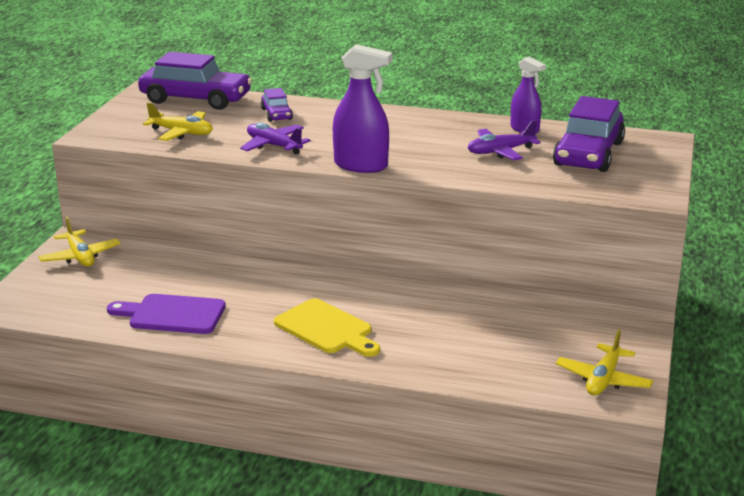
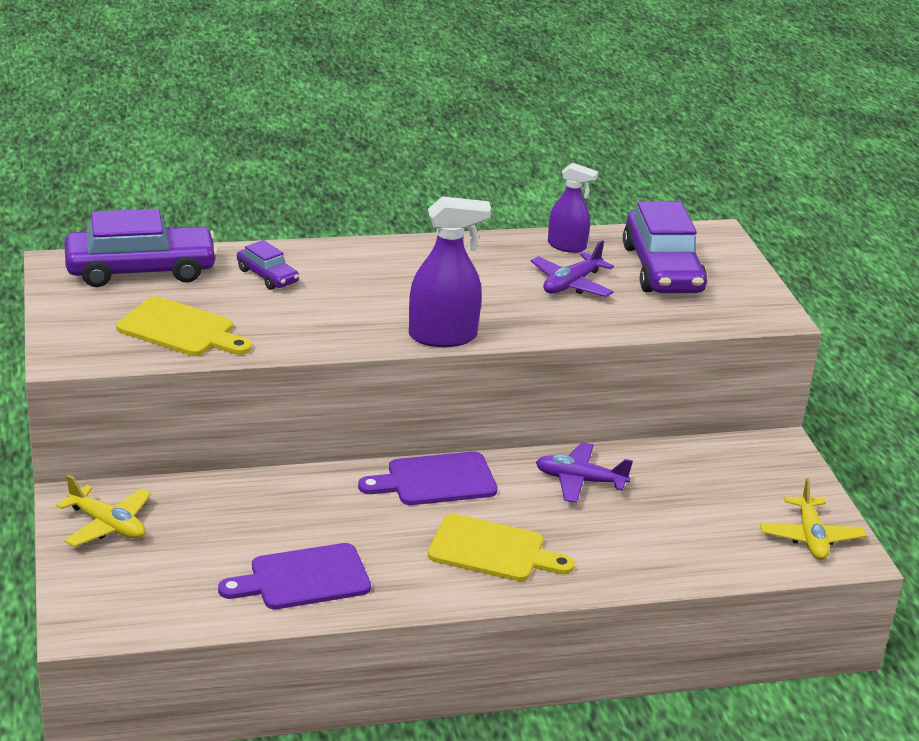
camera: 30 degrees left, 5 degrees up
yellow plane [143,103,213,141] -> yellow cutting board [116,296,252,356]
purple plane [240,122,310,155] -> purple plane moved to [536,442,633,503]
none -> purple cutting board [358,452,498,505]

